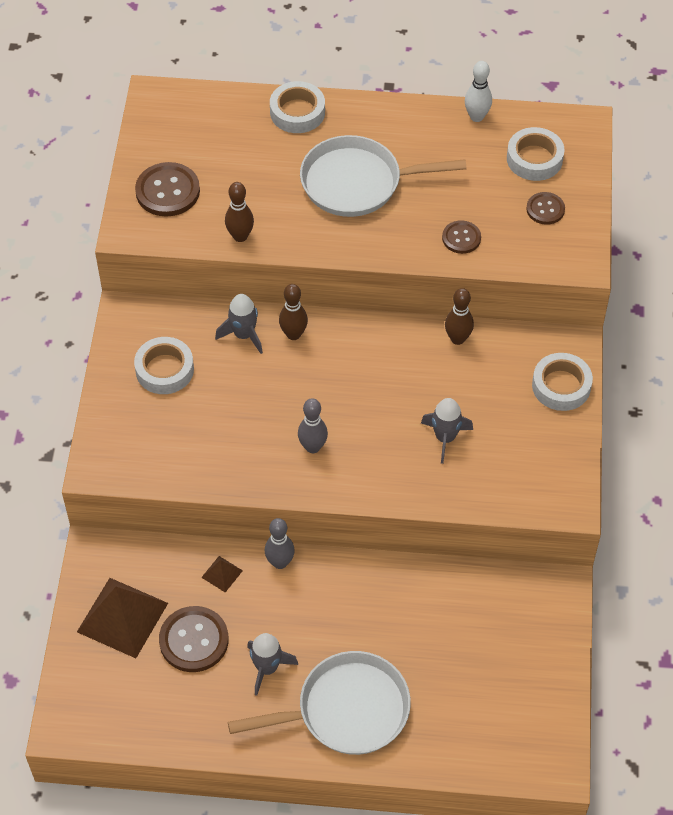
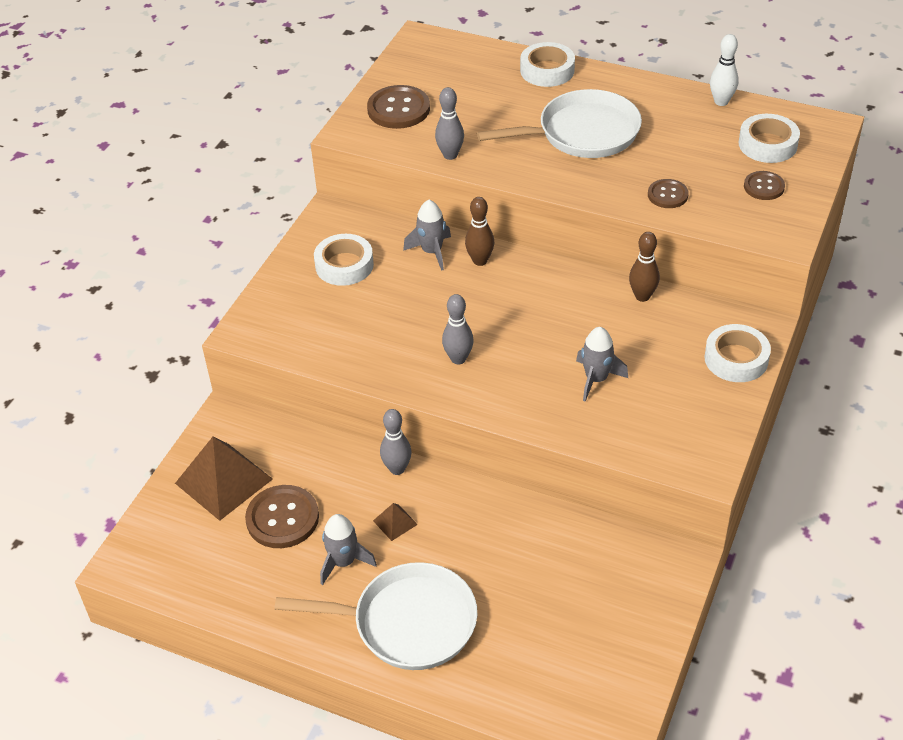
camera: 20 degrees right, 10 degrees down
brown pyramid [201,556,243,592] -> brown pyramid moved to [373,503,418,541]
brown bowling pin [225,182,254,242] -> grey bowling pin [435,87,464,160]
white pan [300,135,466,217] -> white pan turned 150 degrees clockwise [477,89,642,158]

